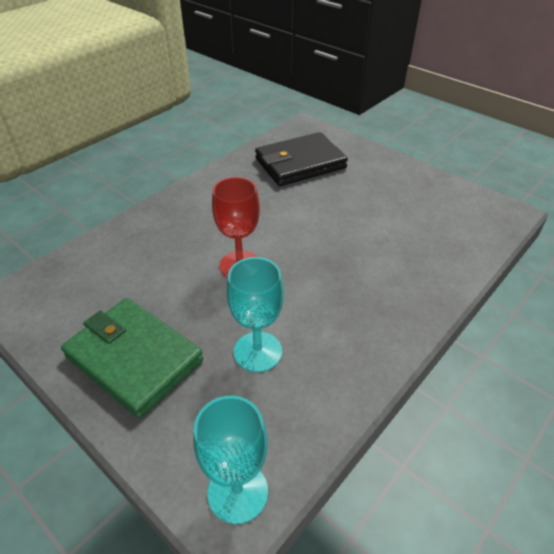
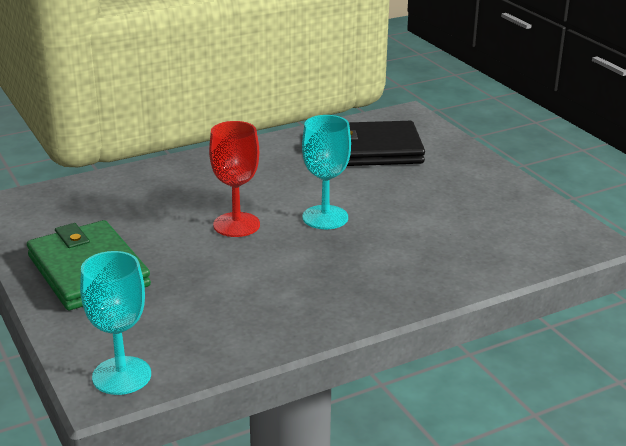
camera: 20 degrees right, 15 degrees down
turquoise goblet [227,257,284,372] -> turquoise goblet moved to [302,115,351,229]

